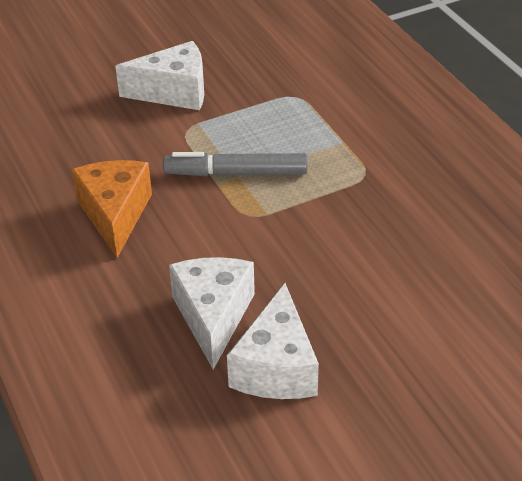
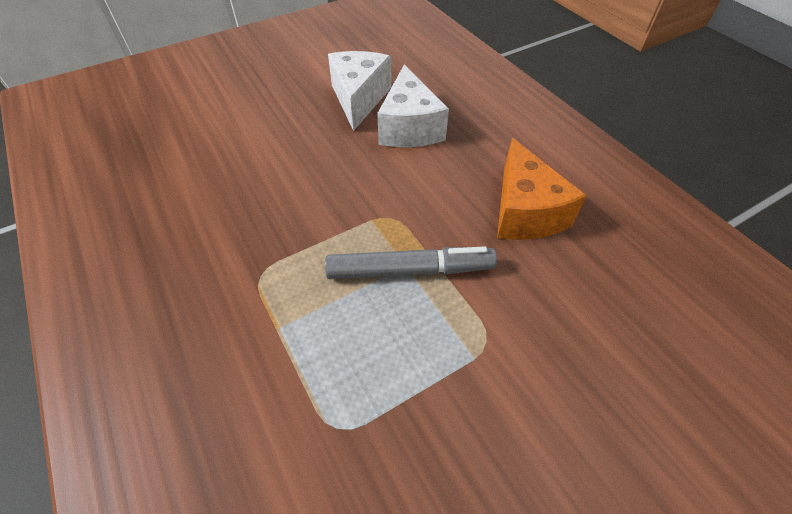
camera: 175 degrees right, 10 degrees up
white cheese [115,41,204,110] -> none

